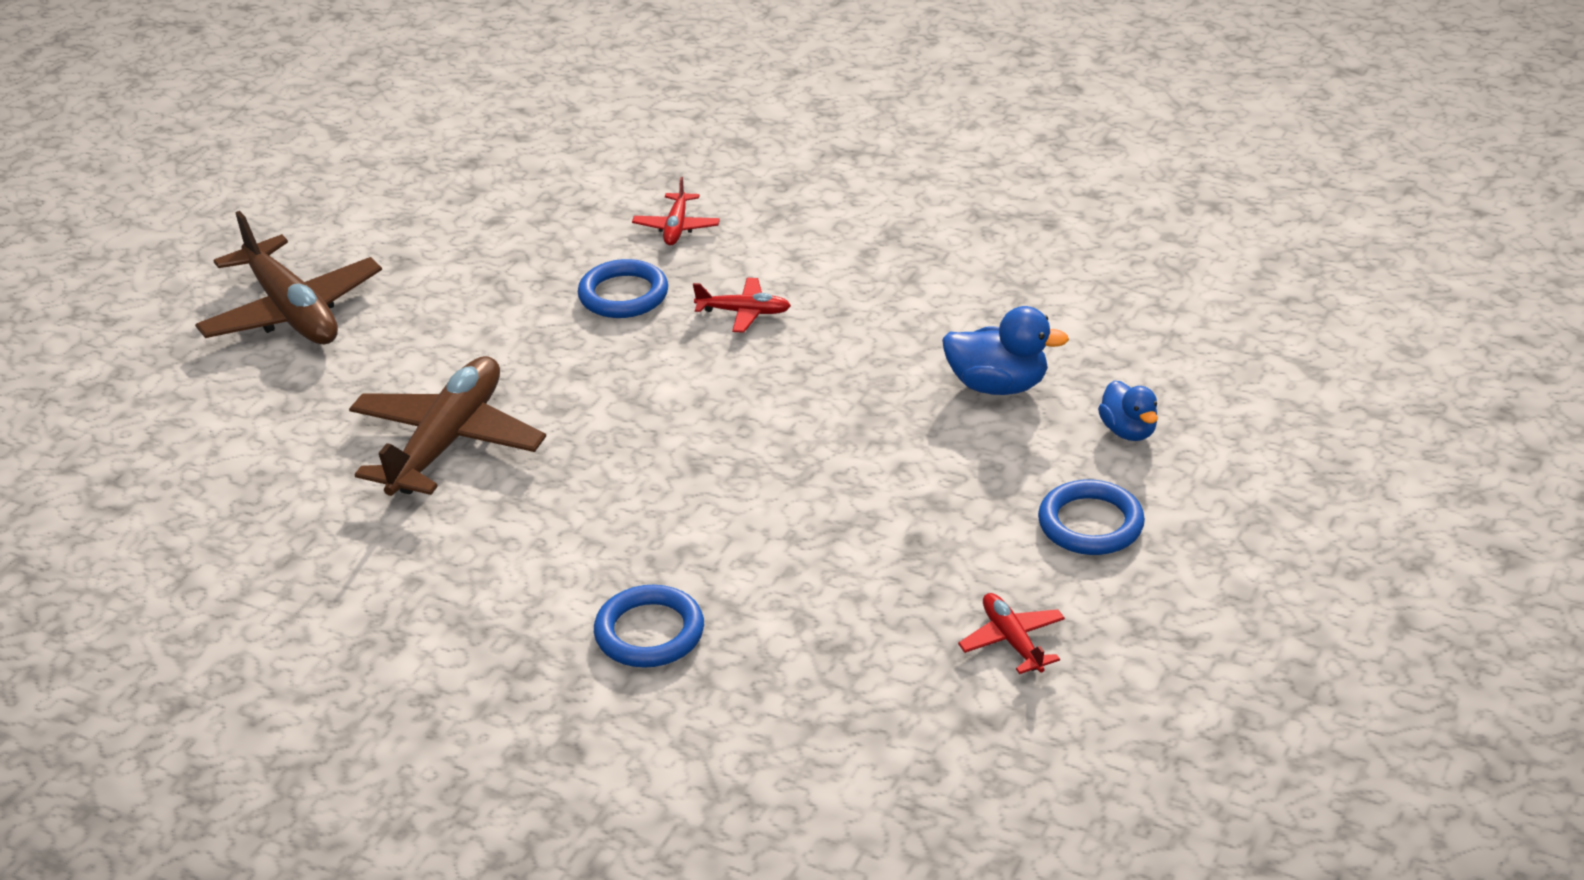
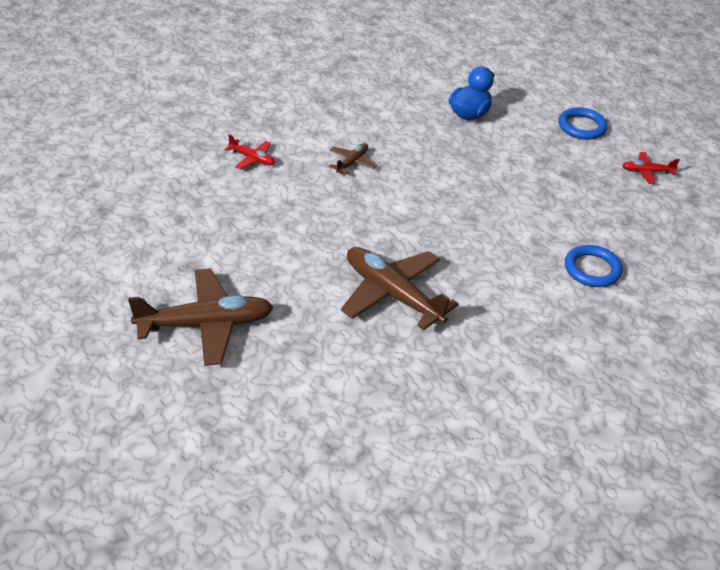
camera: 70 degrees left, 5 degrees up
blue ring [578,259,668,318] -> none
red plane [693,278,791,333] -> brown plane [329,143,377,174]
blue duck [1098,380,1158,441] -> none

